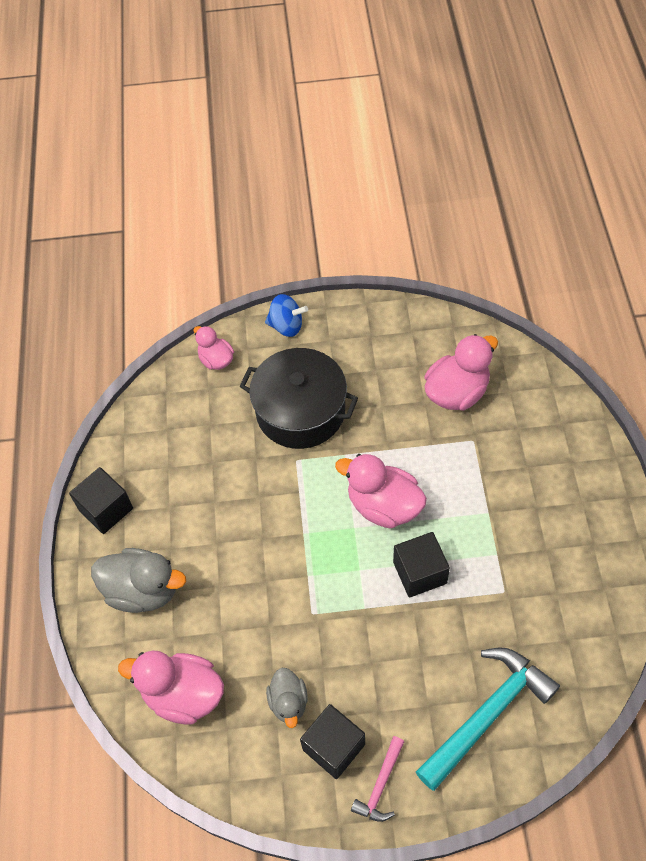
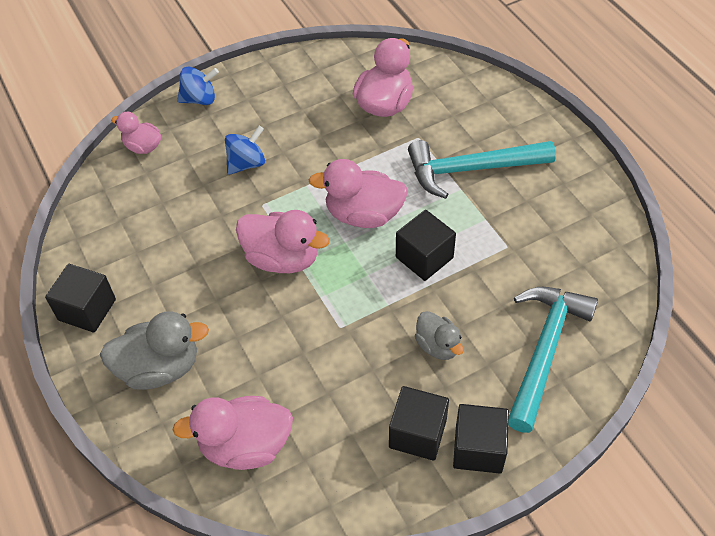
camera: 25 degrees left, 5 degrees down
black pot [239,348,358,449] -> blue spinning top [225,126,265,175]
grey duck [266,668,308,728] -> grey duck moved to [415,311,464,360]
pink hammer [351,736,405,822] -> black cube [453,404,509,474]
none -> pink duck [236,210,330,273]
none -> turquoise hammer [408,140,556,199]

